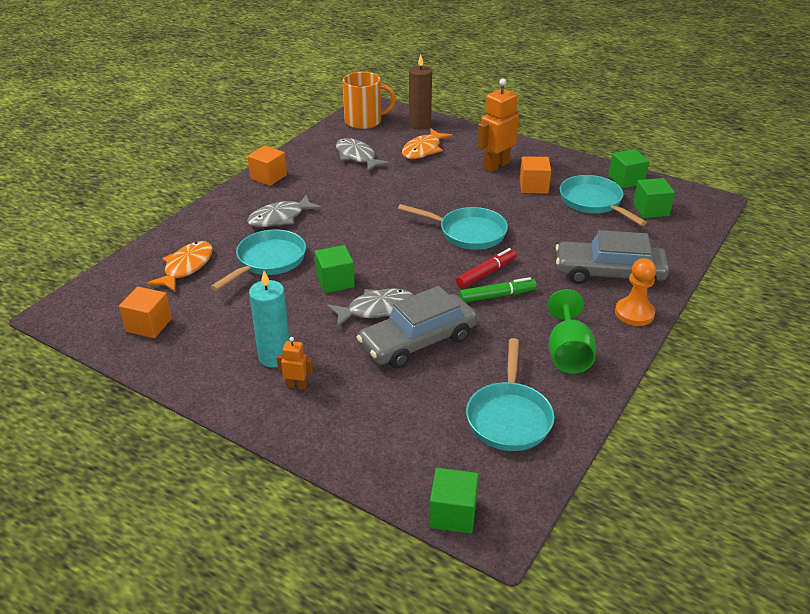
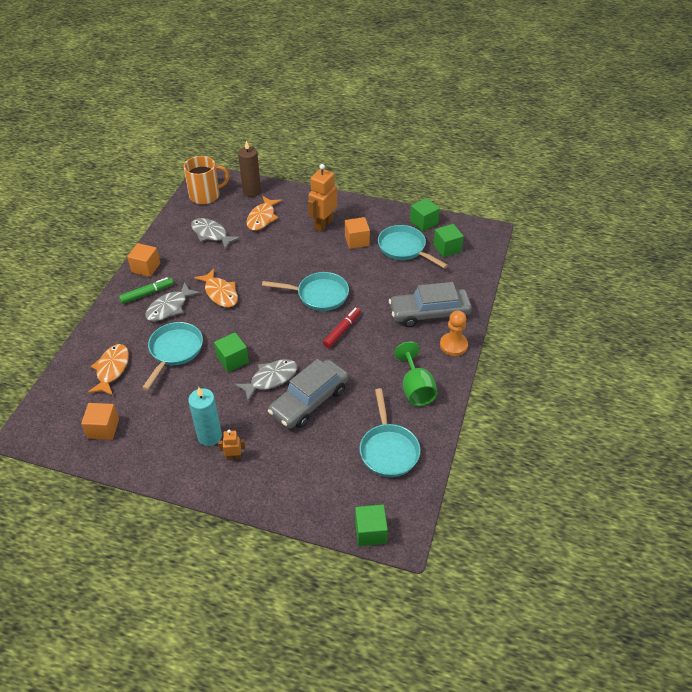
camera: 15 degrees left, 10 degrees up
green marker [459,277,537,302] -> green marker moved to [119,277,173,304]
none -> orange fish [194,269,238,307]

